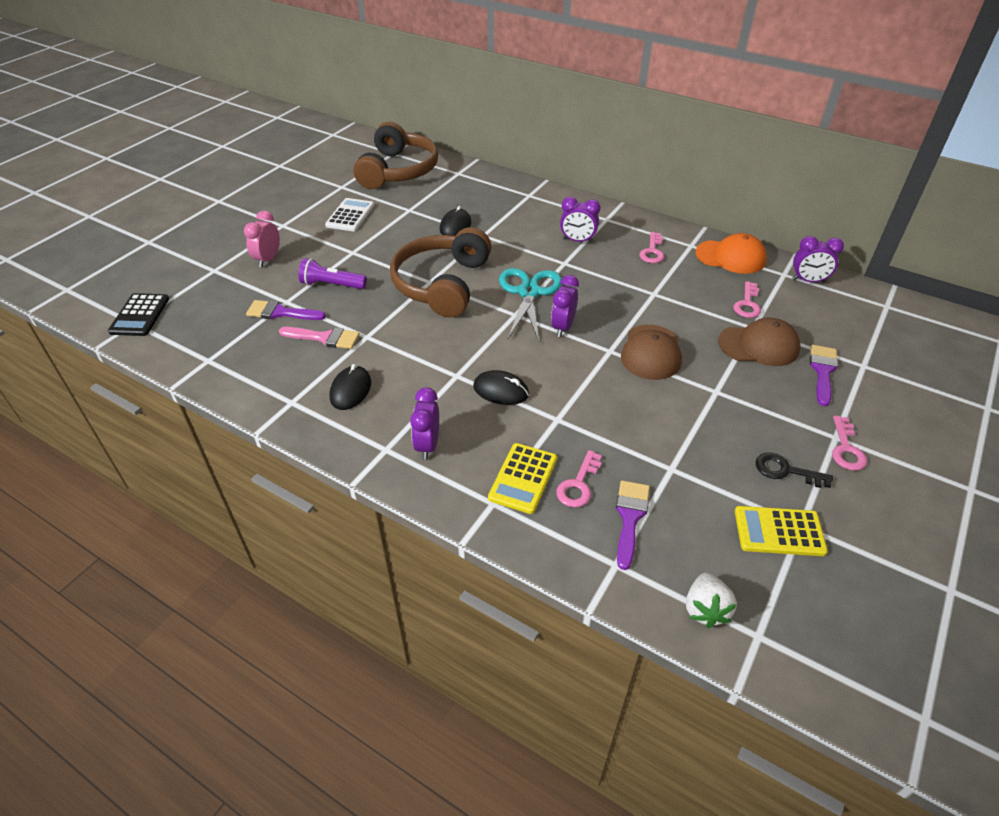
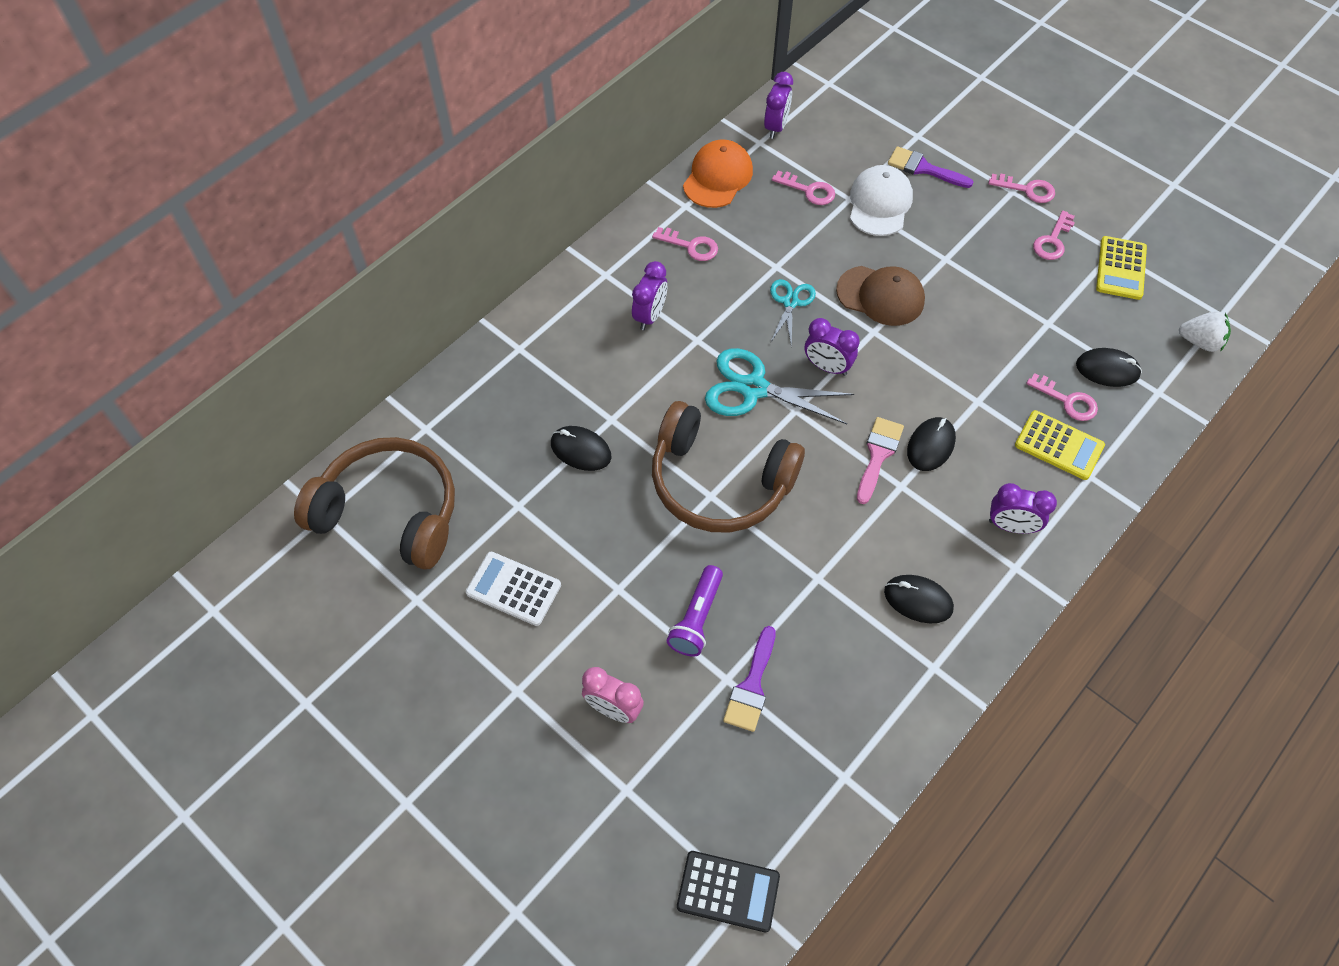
camera: 80 degrees left, 15 degrees up
pink brush [279,327,360,349] -> pink brush moved to [857,417,904,504]
purple brush [616,480,650,570] -> black mouse [1076,348,1142,387]
brown cap [718,317,801,366] -> white cap [850,165,913,236]
black key [756,452,833,488] -> pink key [1033,211,1075,260]
none -> turquoise scissors [770,279,816,347]

